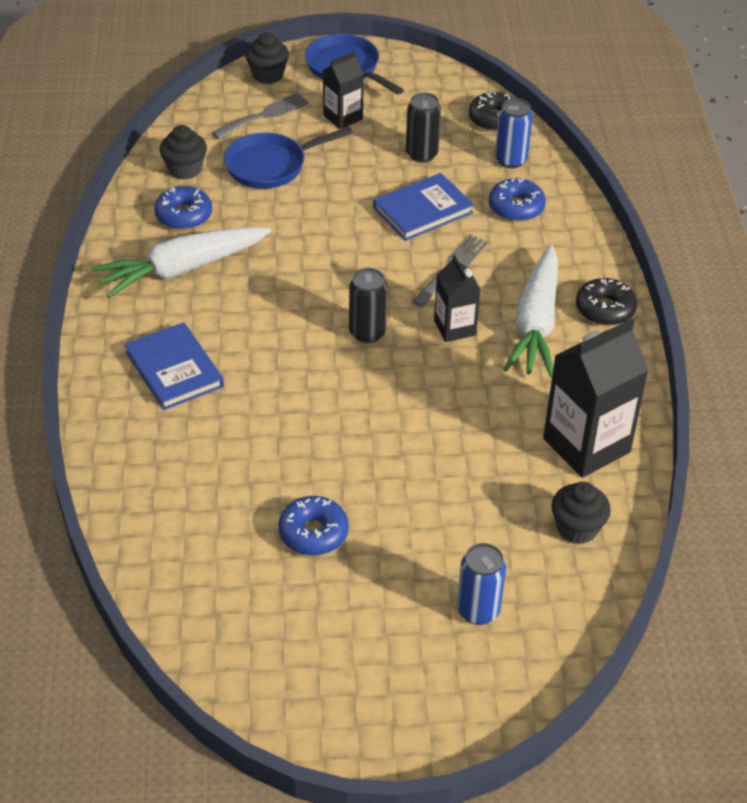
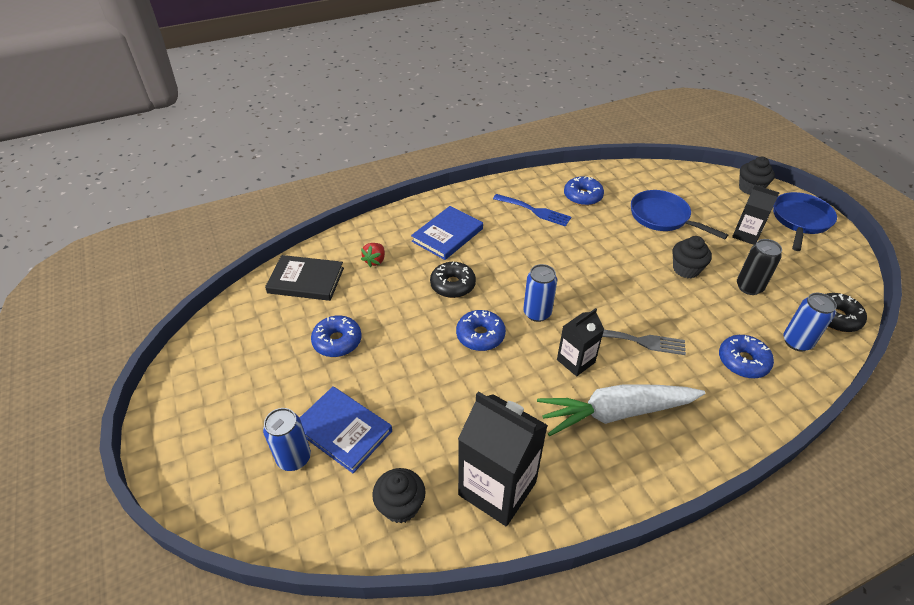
camera: 70 degrees right, 0 degrees up
white carrot [91,227,271,298] -> blue fork [493,194,571,227]
black cupcake [160,125,207,180] -> black cupcake moved to [672,236,712,278]
grey fork [212,93,309,139] -> none
black can [349,268,388,343] -> blue can [523,264,557,322]
blue book [373,173,474,241] -> blue book moved to [300,386,392,473]
black donut [576,278,637,326] -> black donut moved to [430,261,476,298]
none -> black book [265,255,344,301]
none -> red strawberry [361,243,385,267]
none -> blue donut [456,310,506,351]

